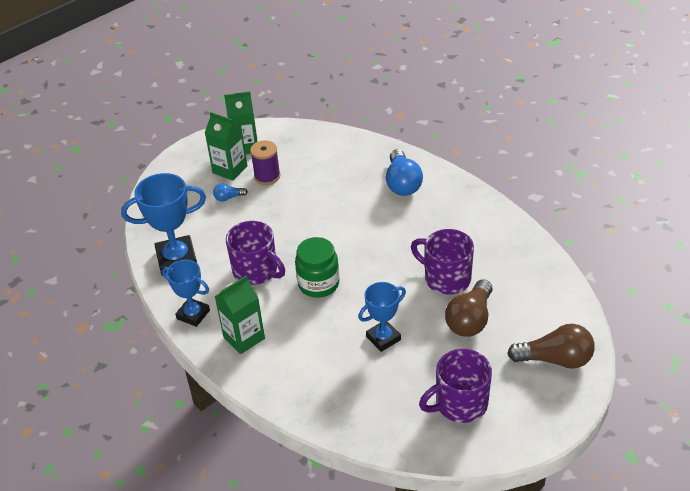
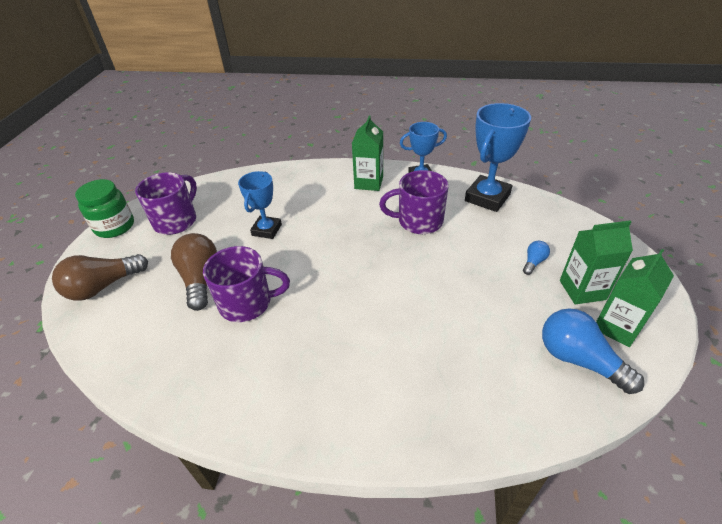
camera: 140 degrees right, 0 degrees up
purple spool [250,140,281,185] -> none
green jar [295,237,339,298] -> green jar moved to [75,179,134,238]
blue light bulb [386,149,423,196] -> blue light bulb moved to [542,308,644,394]

